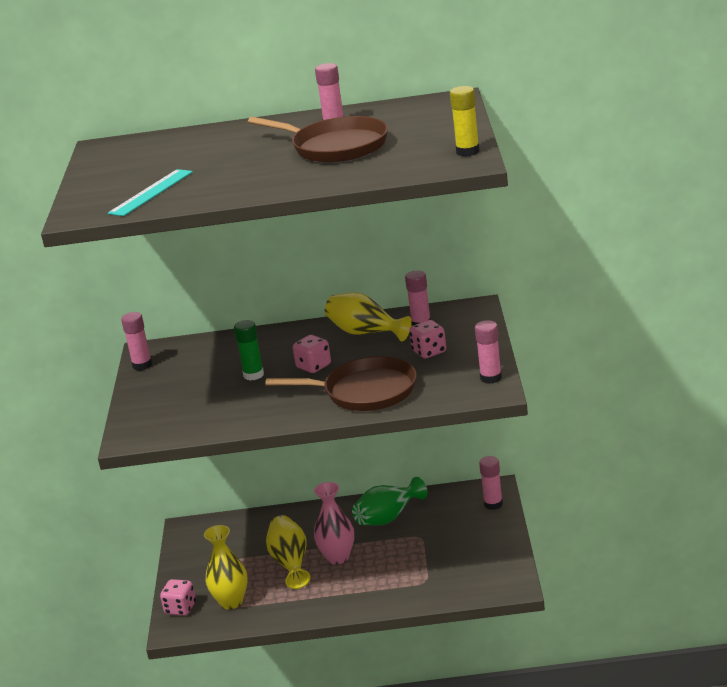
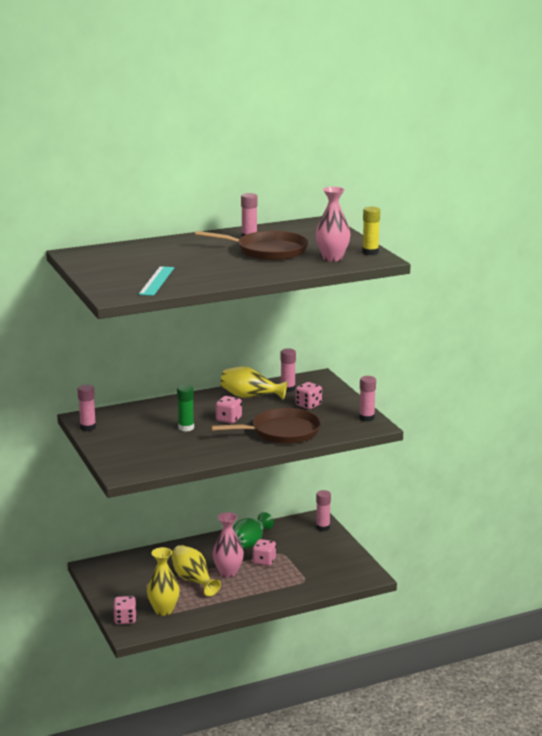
camera: 25 degrees left, 5 degrees down
none -> pink dice [252,539,276,566]
none -> pink vase [316,187,350,262]

